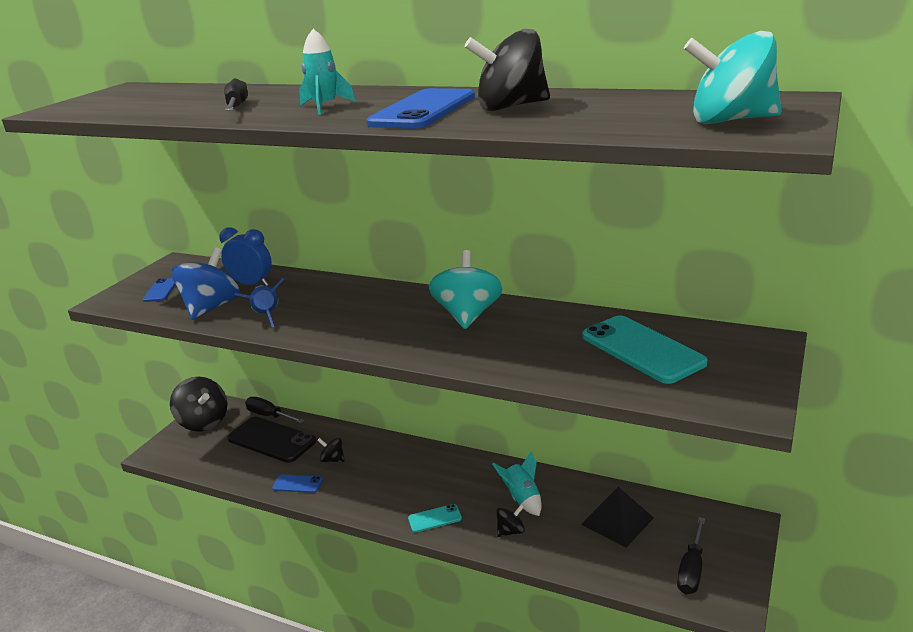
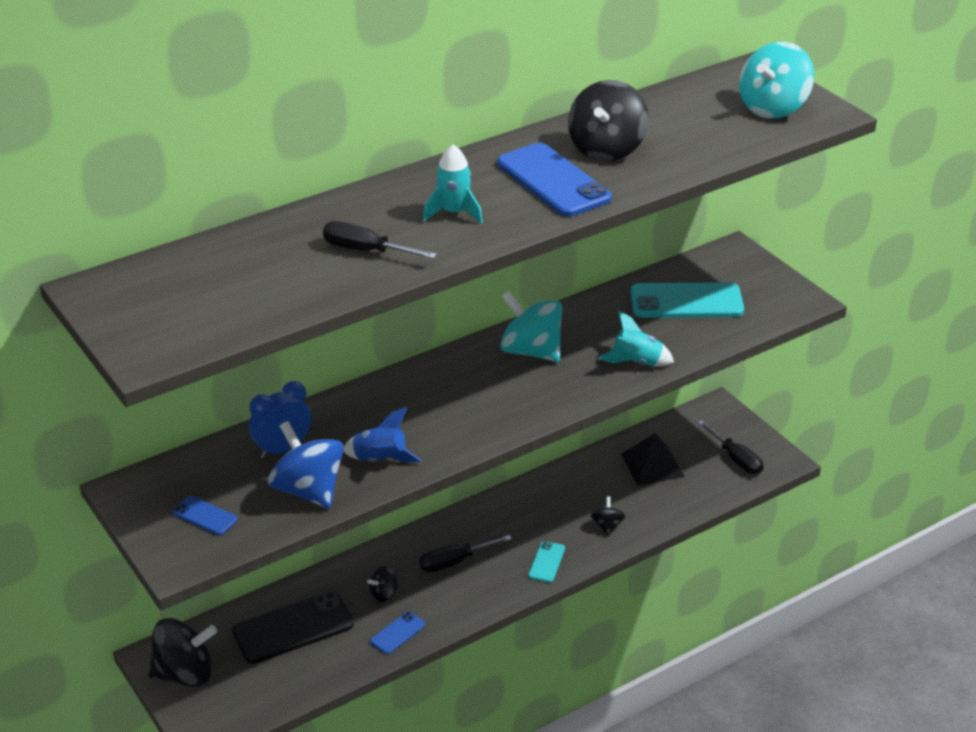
camera: 60 degrees left, 10 degrees up
black screwdriver [245,397,304,423] -> black screwdriver moved to [419,535,512,572]
turquoise rocket [492,451,542,516] -> turquoise rocket moved to [598,311,674,366]

